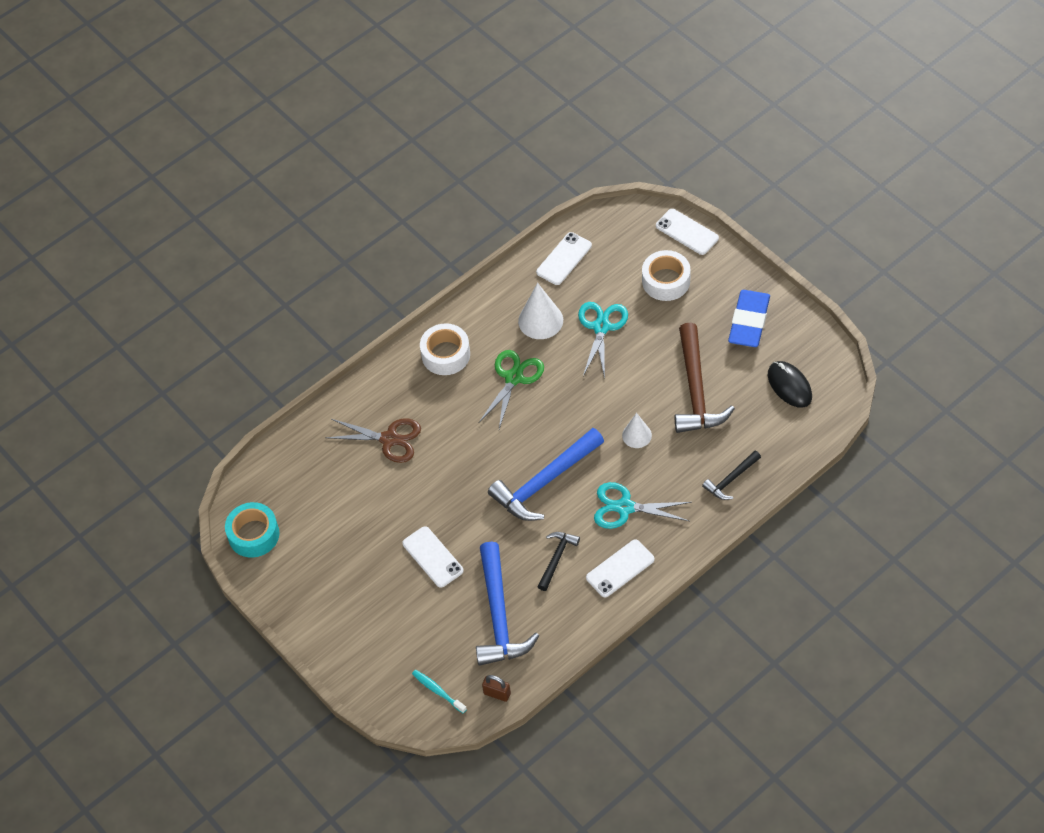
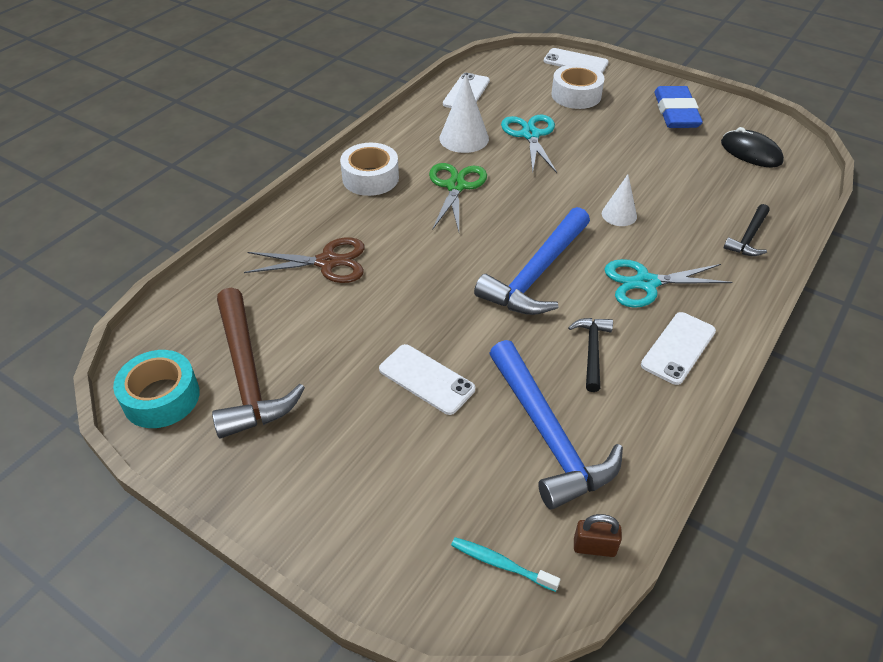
camera: 20 degrees left, 10 degrees down
brown hammer [675,323,735,433] -> brown hammer moved to [212,288,305,439]

